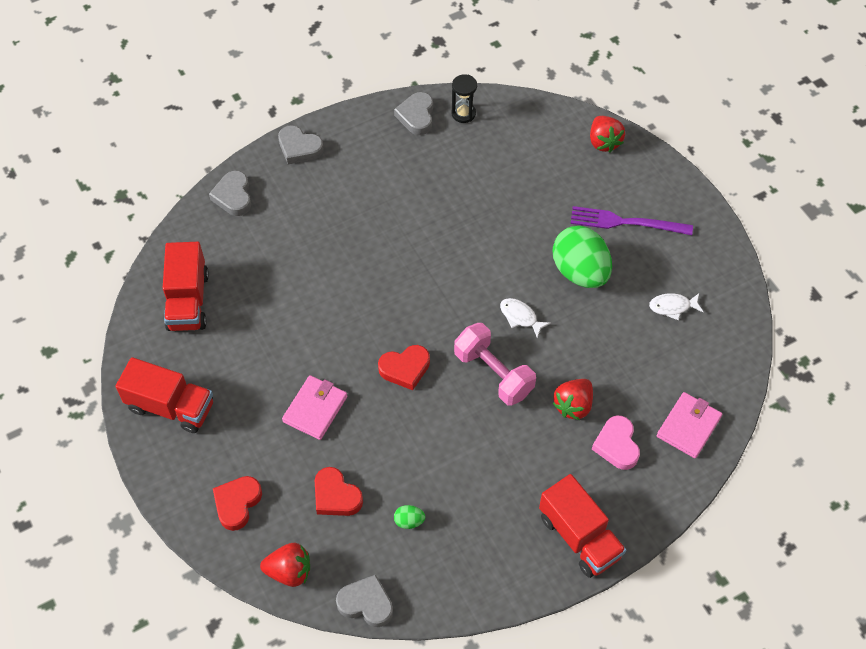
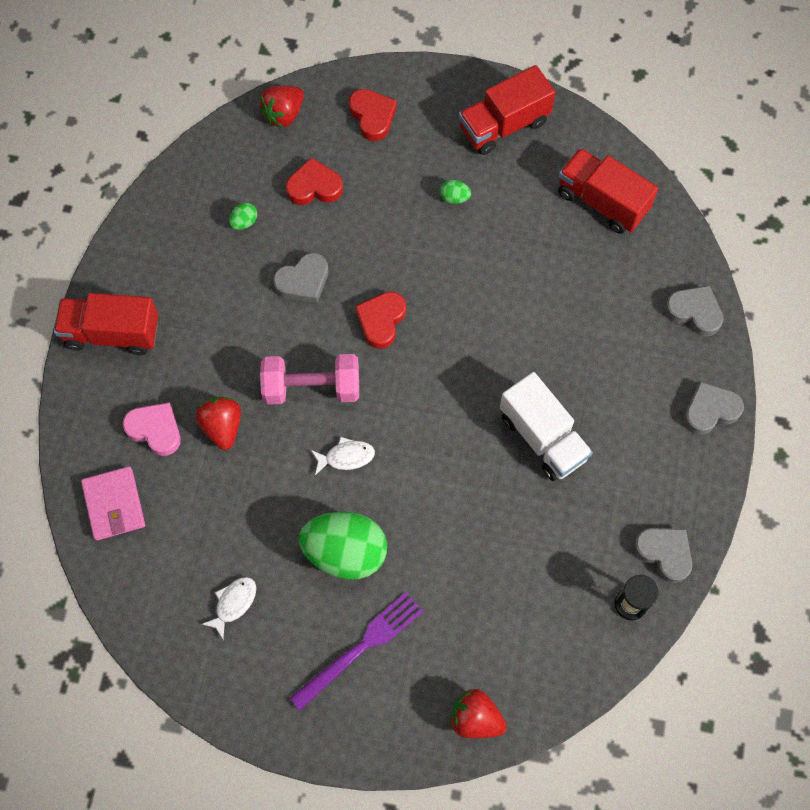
camera: 130 degrees right, 10 degrees up
pink wallet [282,375,347,440] -> none
grey heart [336,574,393,627] -> grey heart moved to [273,253,329,303]
none -> green egg [440,180,471,204]
none -> white truck [500,372,593,481]

